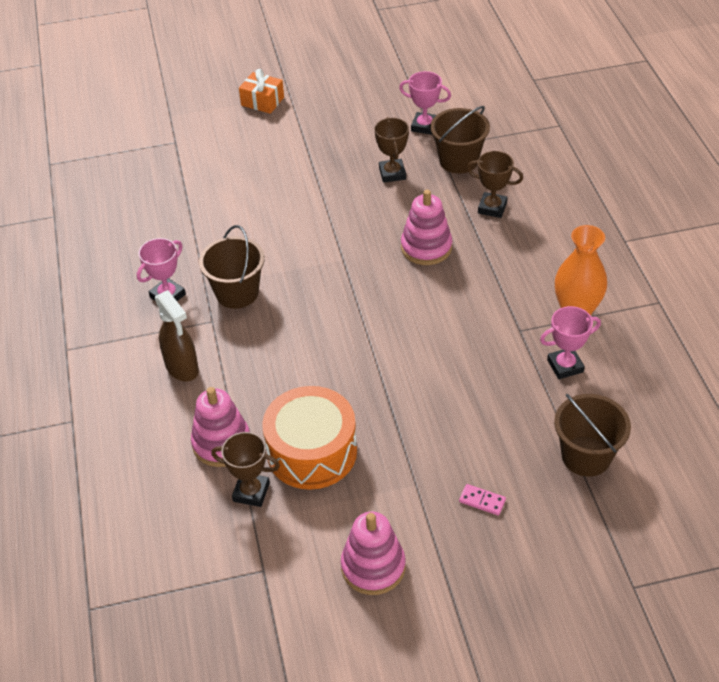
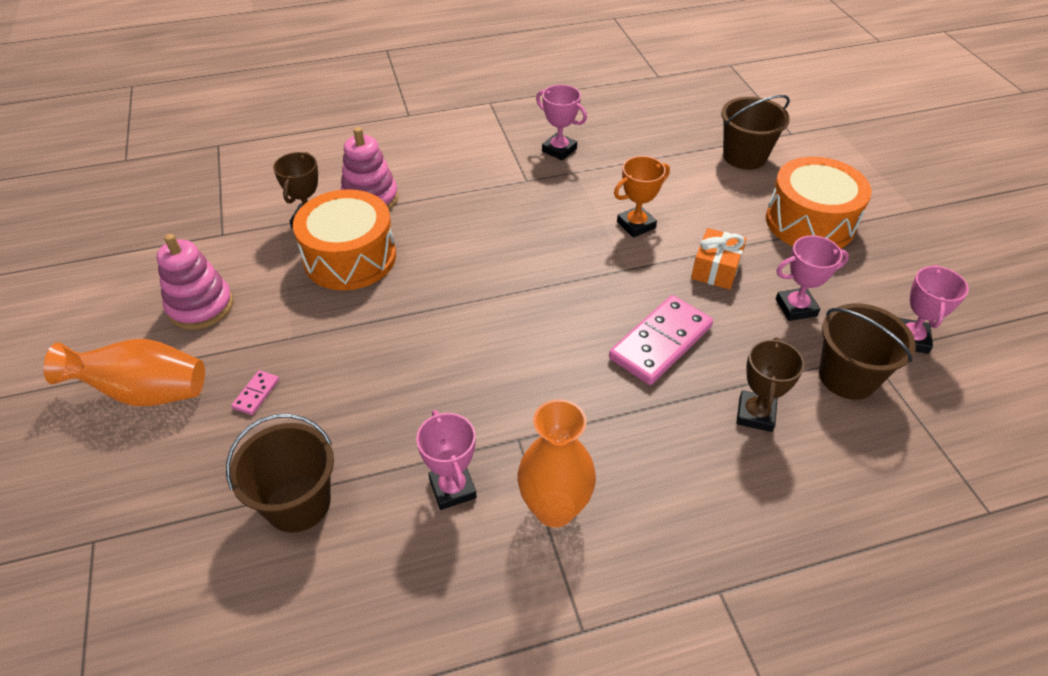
camera: 85 degrees right, 0 degrees up
brown spray bottle [155,290,199,382] -> none
brown bucket [199,225,265,309] -> brown bucket moved to [721,95,790,170]
orange gift [239,69,284,114] -> orange gift moved to [691,228,747,289]
brown trophy [374,117,409,183] -> pink trophy [776,235,849,321]
pink stacking toy [401,190,452,265] -> pink domino [609,295,713,385]
none -> orange vase [43,339,205,406]
none -> orange trophy [614,156,670,238]
none -> orange drum [766,157,872,249]

